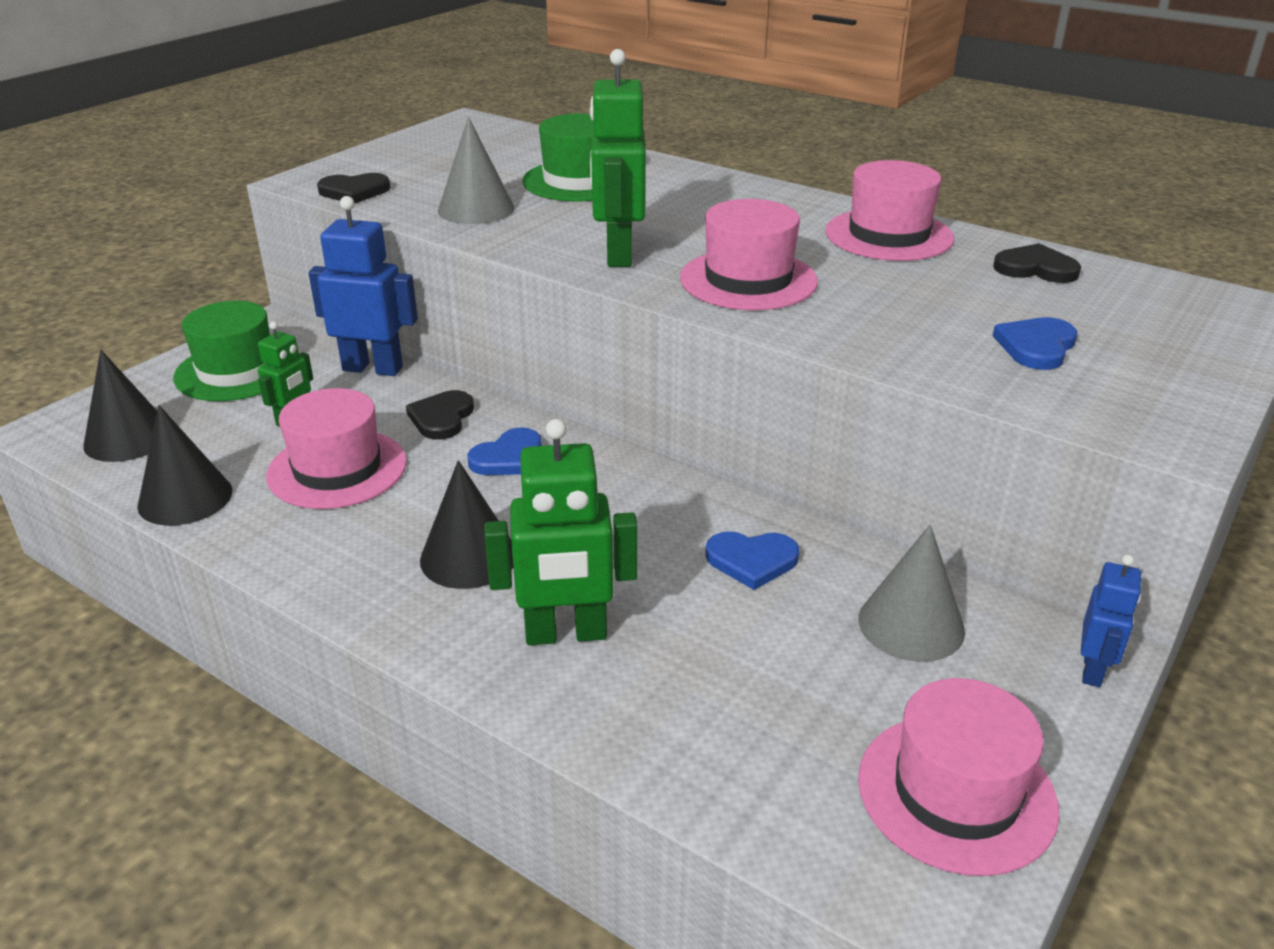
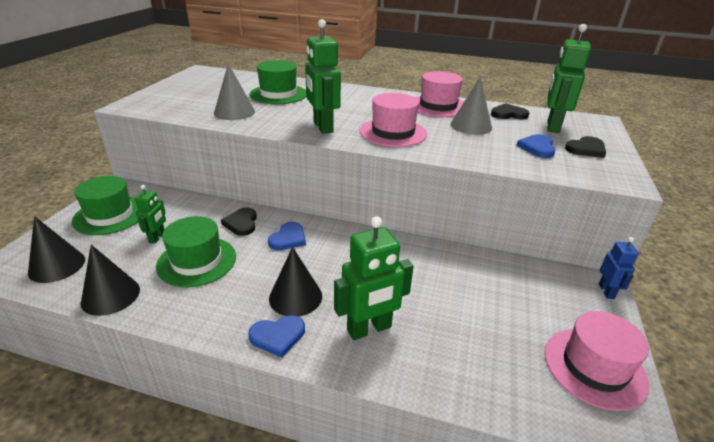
camera: 20 degrees left, 0 degrees up
pink hat [266,388,407,509] -> green hat [156,216,236,287]
blue robot [309,196,418,376] -> none
black heart [317,173,390,204] -> black heart moved to [565,136,606,158]
blue heart [705,531,800,590] -> blue heart moved to [248,315,305,358]
grey cone [858,524,965,662] -> grey cone moved to [450,77,492,135]
none -> green robot [547,24,591,133]

